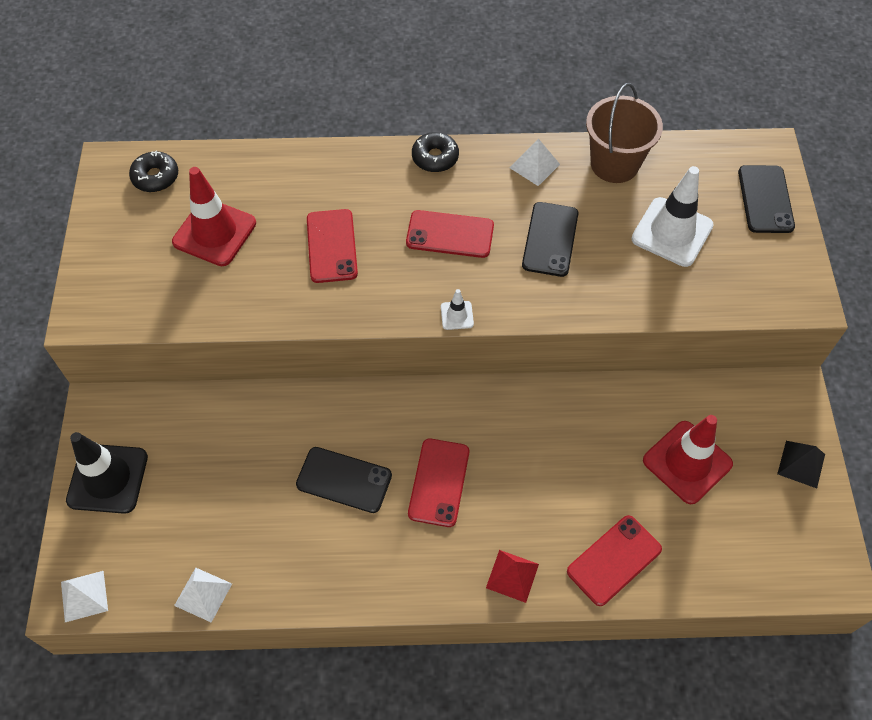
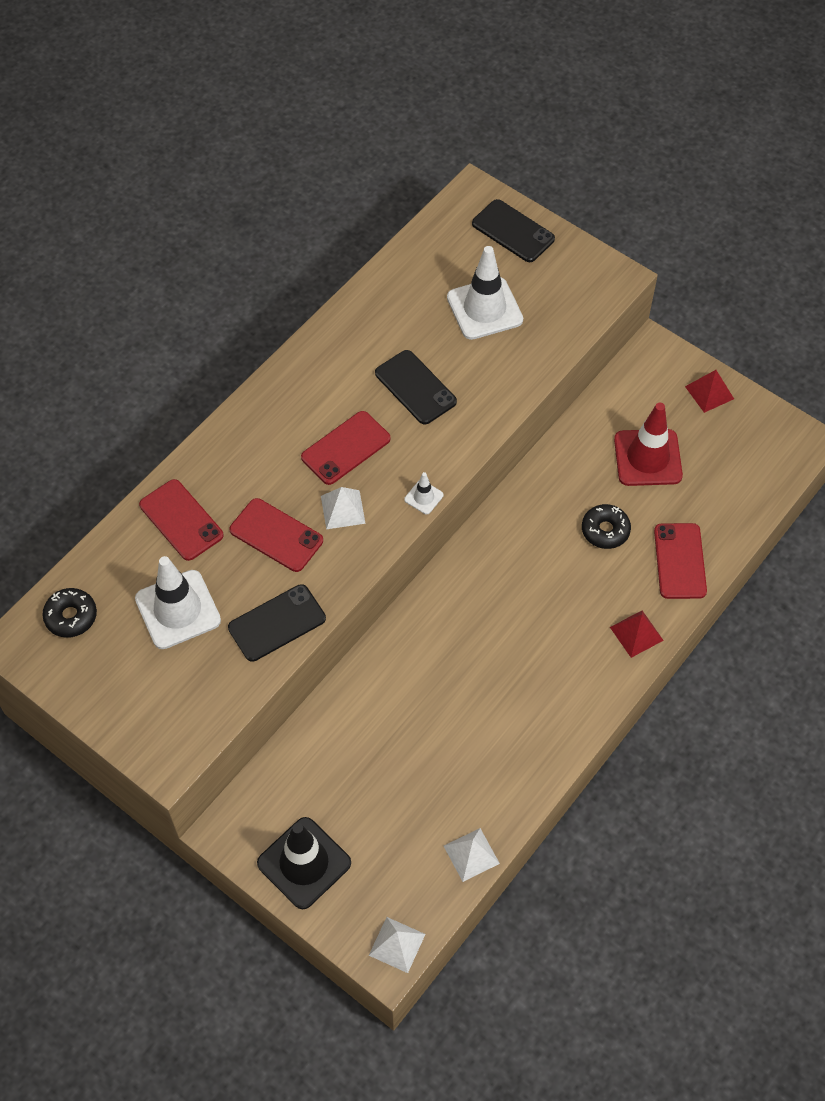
camera: 50 degrees left, 0 degrees up
red traffic cone [172,167,256,266] -> white traffic cone [135,556,221,649]
black phone [296,447,392,513] -> black phone moved to [228,584,326,662]
red phone [408,439,469,527] -> red phone moved to [139,479,224,561]
black donut [412,132,459,172] -> black donut moved to [582,504,631,549]
white pyramid [509,138,560,186] -> white pyramid moved to [321,487,366,529]
brown bucket [586,83,663,183] -> none
black pyramid [777,441,825,488] -> red pyramid [685,370,734,413]

